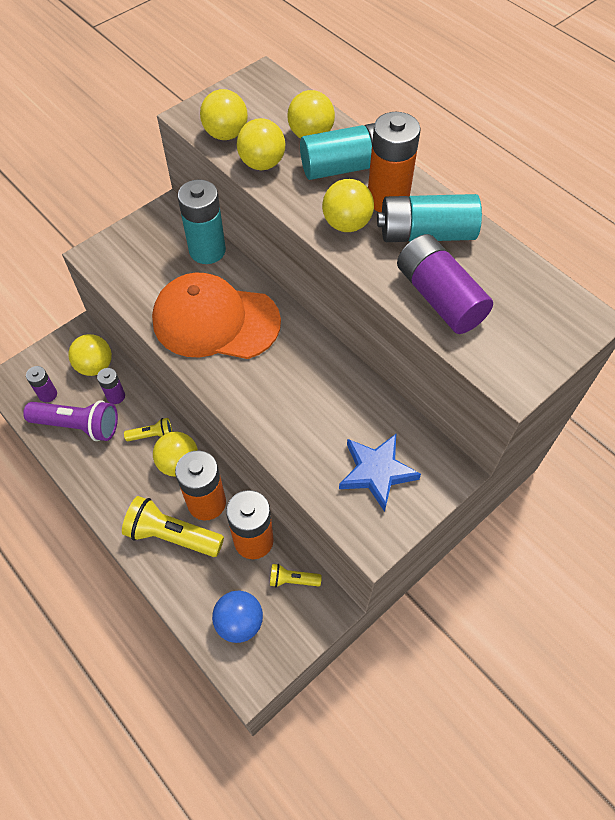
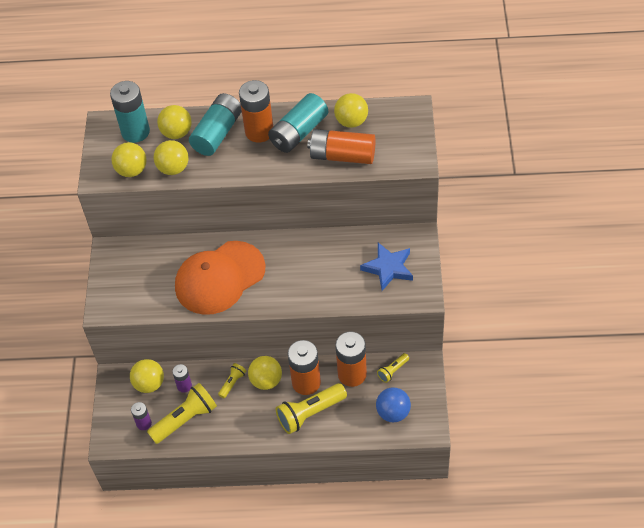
camera: 45 degrees left, 5 degrees down
purple flashlight [23,400,118,441] -> yellow flashlight [147,383,217,444]
turquoise battery [178,179,226,264] -> turquoise battery moved to [110,81,150,143]
yellow ball [322,179,374,232] -> yellow ball moved to [334,93,368,128]
purple battery [397,234,493,334] -> orange battery [307,129,375,164]

